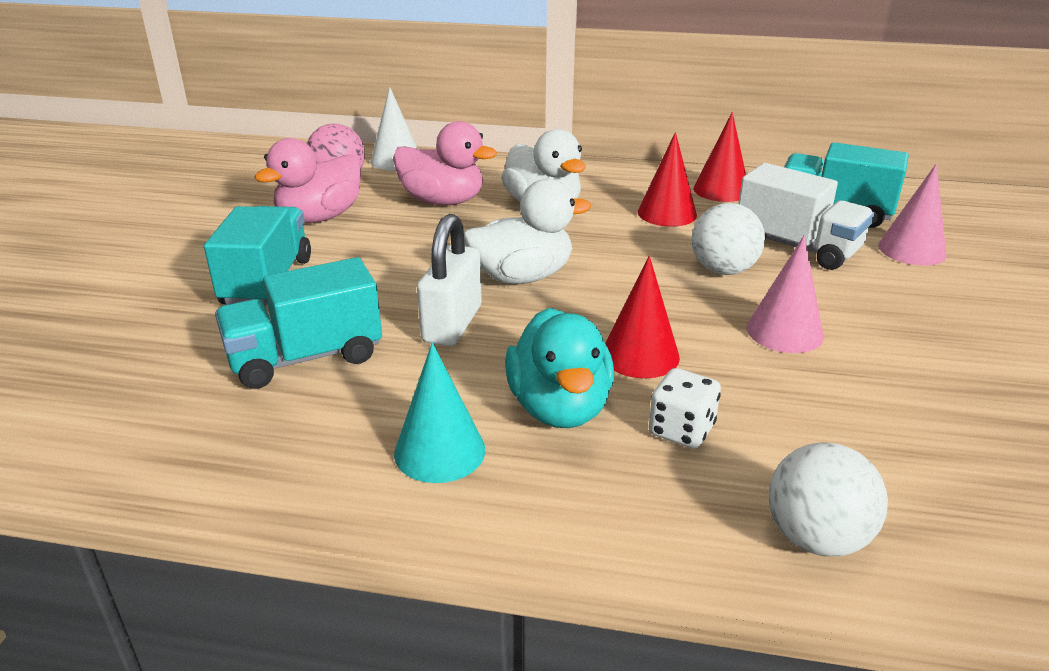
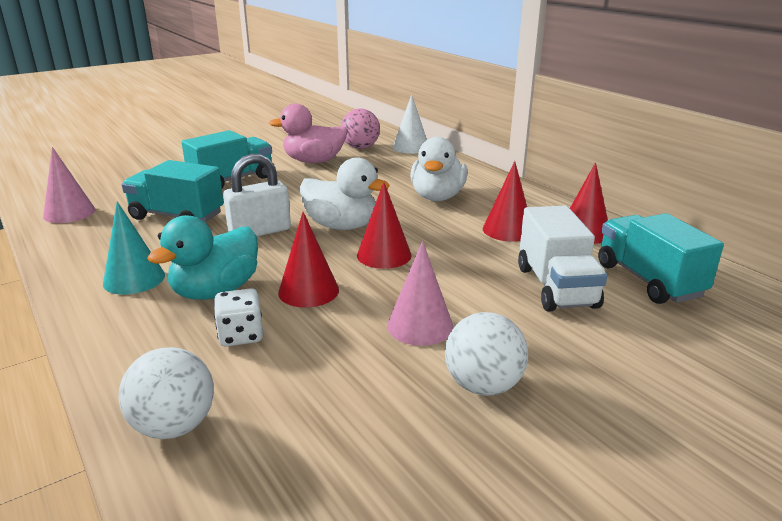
camera: 45 degrees right, 5 degrees down
pink duck [393,121,497,205] -> none
white ball [692,203,765,275] -> white ball moved to [445,312,528,396]
pink cone [878,164,946,266] -> pink cone moved to [43,147,95,223]
none -> red cone [357,182,412,269]

